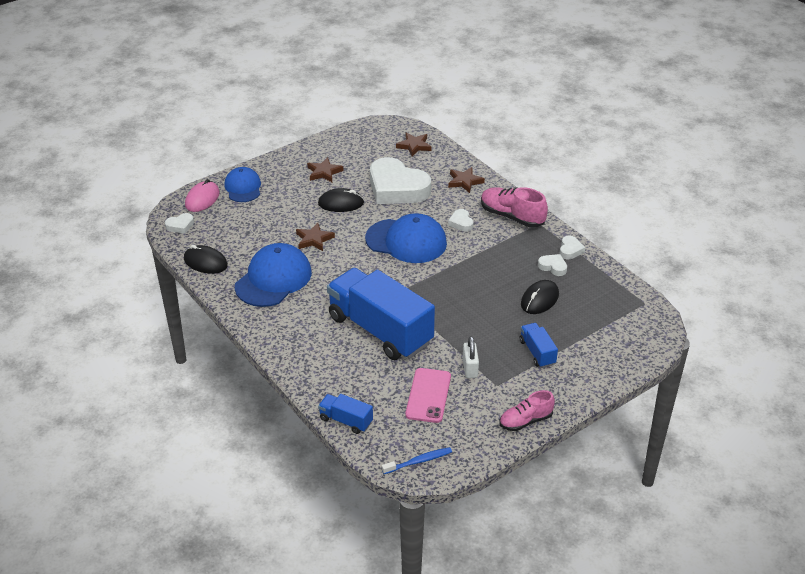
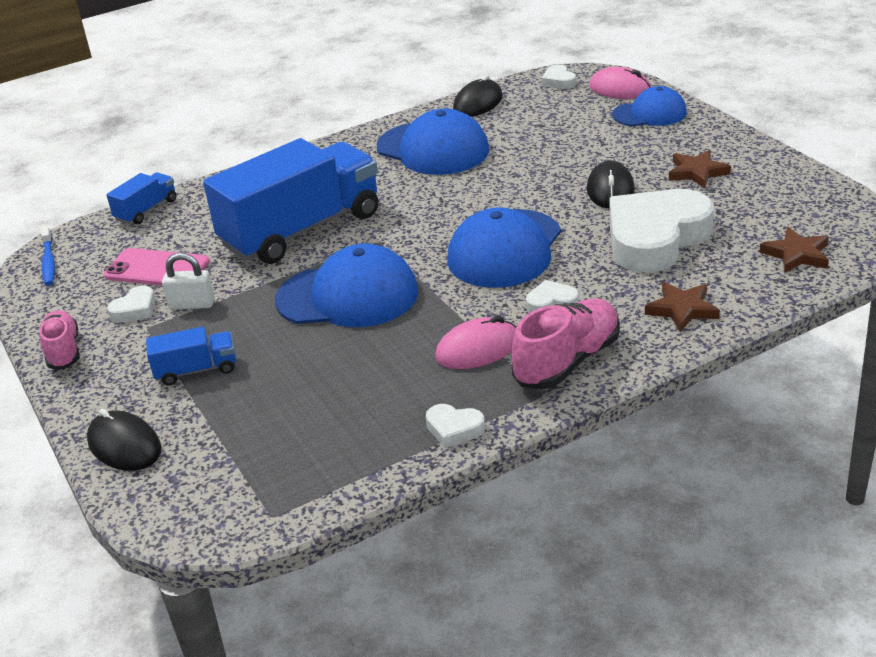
camera: 100 degrees right, 5 degrees down
brown star [296,223,335,251] -> none
black mouse [521,280,559,314] -> black mouse moved to [87,409,162,471]
white heart [538,254,567,276] -> white heart moved to [107,286,156,322]
none -> blue cap [275,244,419,327]
none -> pink mouse [435,315,516,369]

